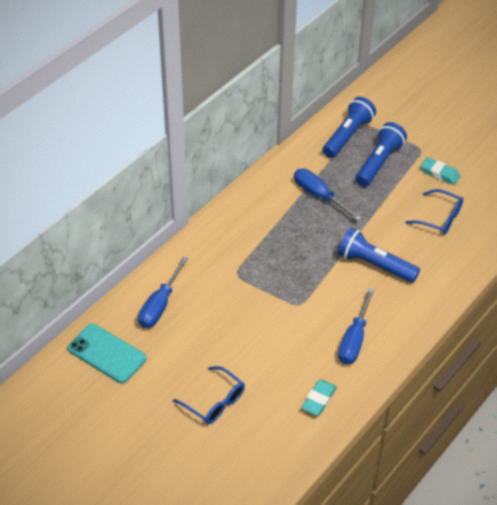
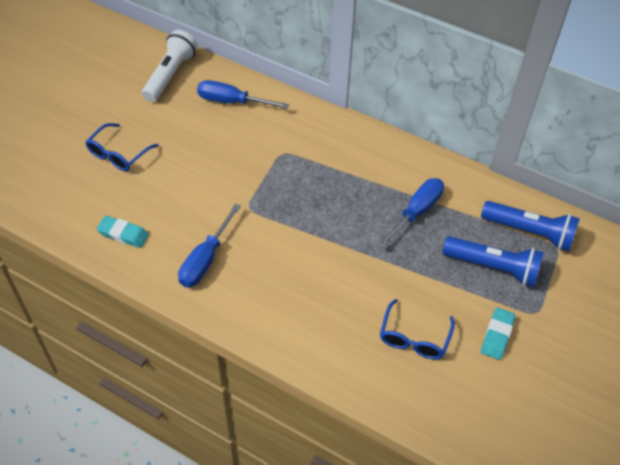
camera: 80 degrees right, 5 degrees up
turquoise phone [68,324,146,383] -> white flashlight [142,30,198,102]
blue flashlight [338,228,420,283] -> none
blue screwdriver [338,288,375,364] -> blue screwdriver turned 75 degrees counterclockwise [178,203,241,287]

